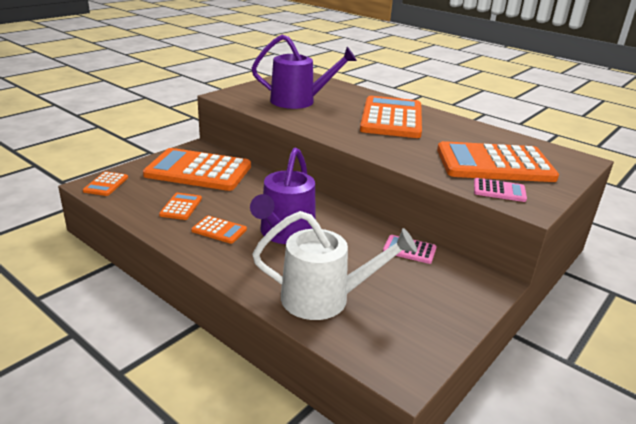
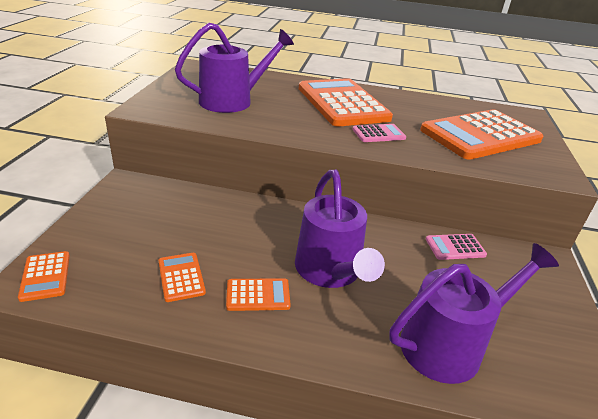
camera: 30 degrees left, 5 degrees up
orange calculator [143,148,251,191] -> none
white watering can [252,211,417,320] -> purple watering can [389,243,559,384]
pink calculator [474,178,527,202] -> pink calculator moved to [352,124,406,142]

